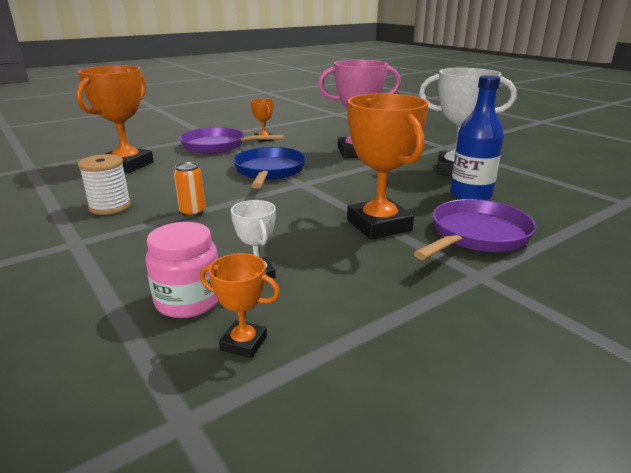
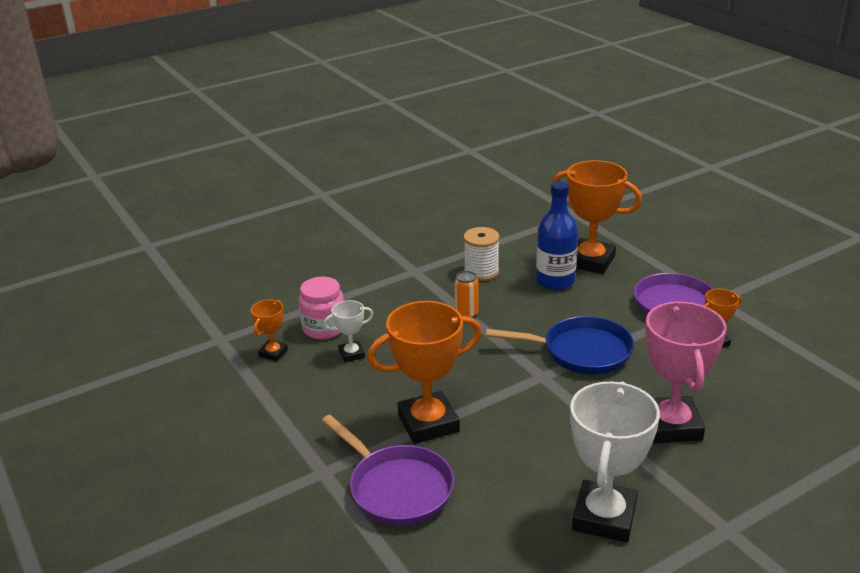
camera: 95 degrees right, 5 degrees up
blue bottle [450,75,504,200] -> blue bottle moved to [536,181,578,290]

